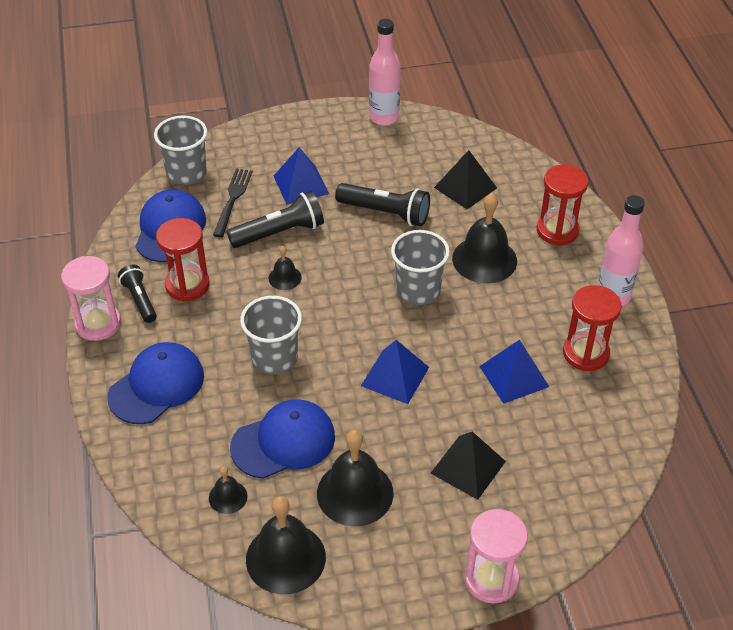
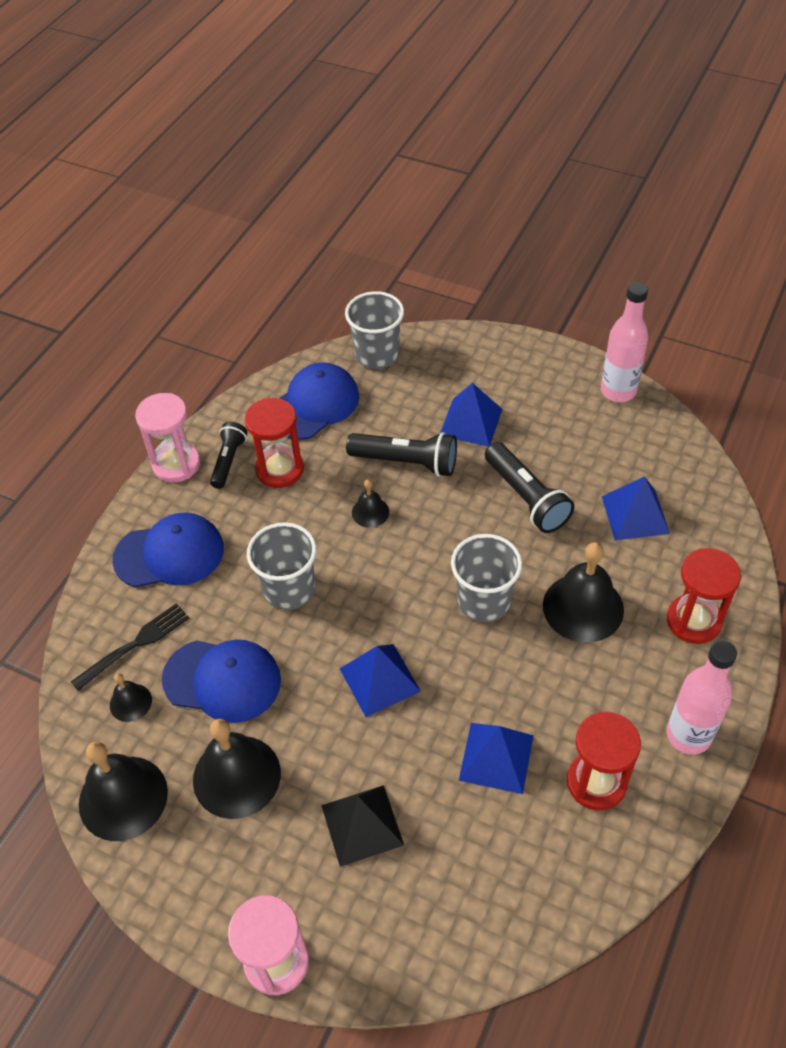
camera: 40 degrees right, 5 degrees up
black fork [213,168,253,237] -> black fork moved to [71,603,189,691]
black pyramid [434,150,497,209] -> blue pyramid [602,476,670,540]

